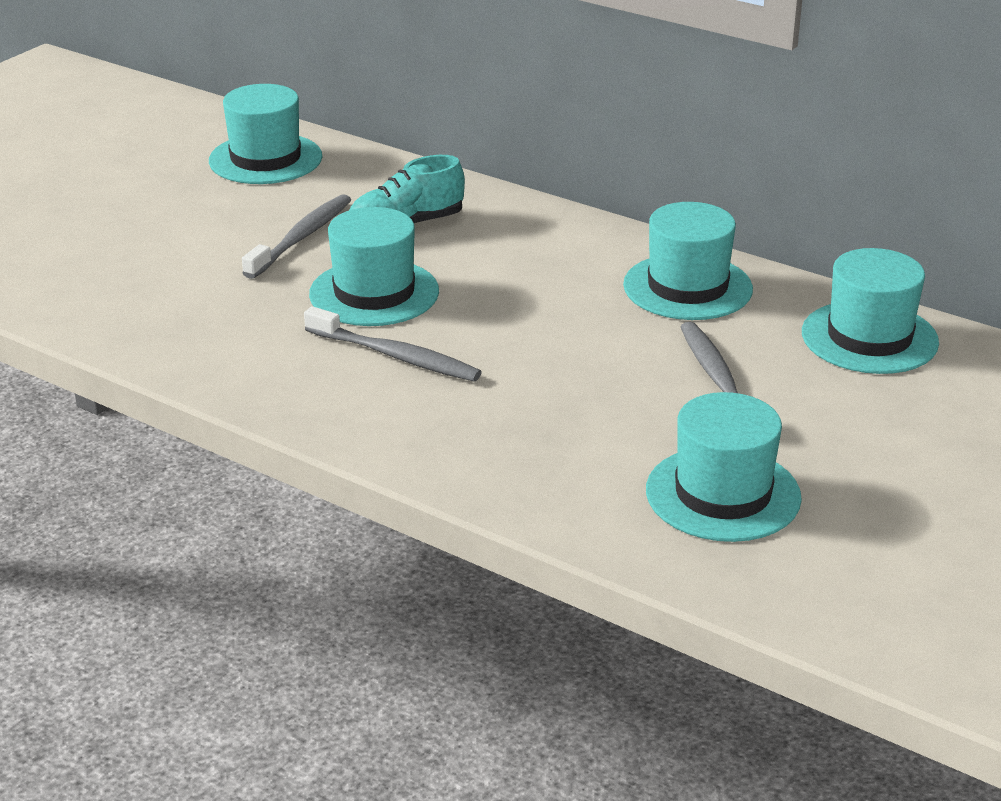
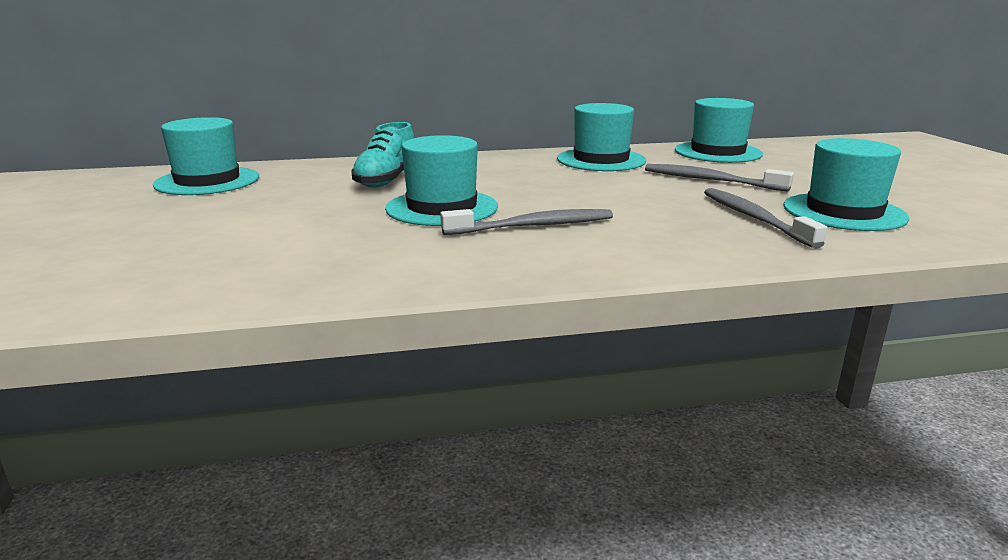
camera: 45 degrees left, 10 degrees down
grey toothbrush [242,194,351,279] -> grey toothbrush moved to [704,188,827,249]

